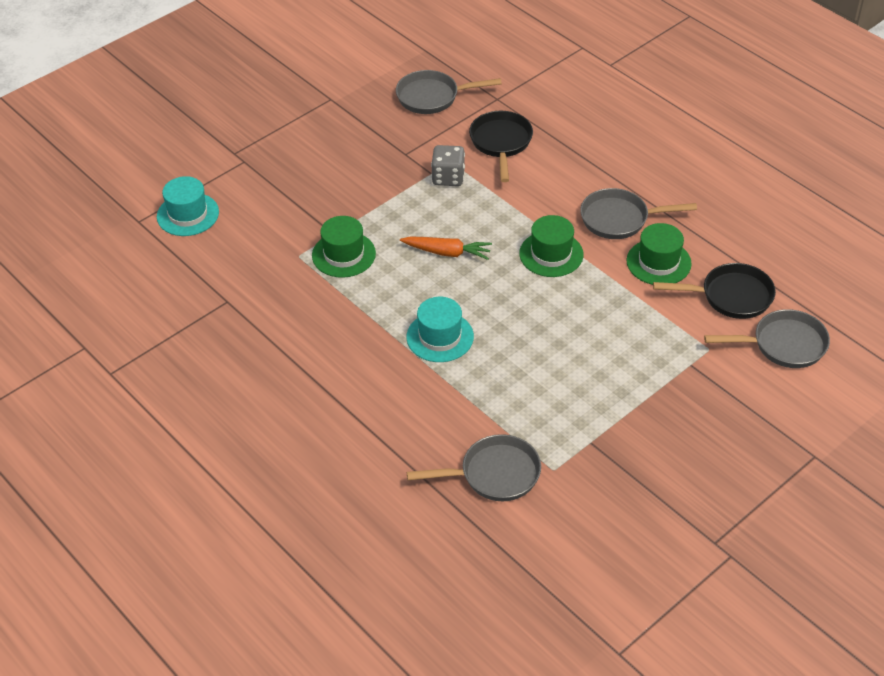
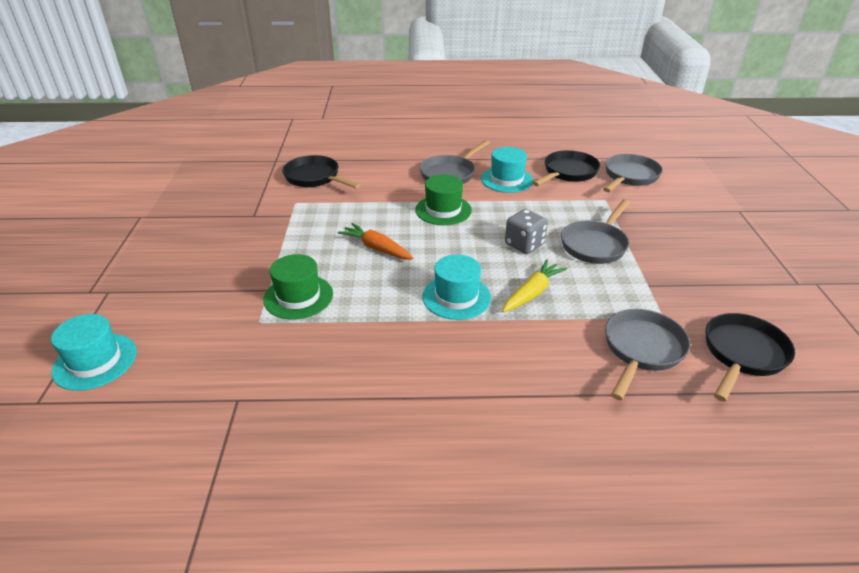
camera: 50 degrees left, 10 degrees down
grey pan [396,70,502,114] -> grey pan moved to [561,199,630,264]
orange carrot [400,236,492,260] -> orange carrot turned 105 degrees counterclockwise [338,223,414,260]
grey dice [431,145,465,186] -> grey dice moved to [505,209,548,254]
green hat [627,223,692,285] -> turquoise hat [481,147,533,193]
none -> yellow carrot [502,260,567,312]
none -> black pan [706,313,795,402]

